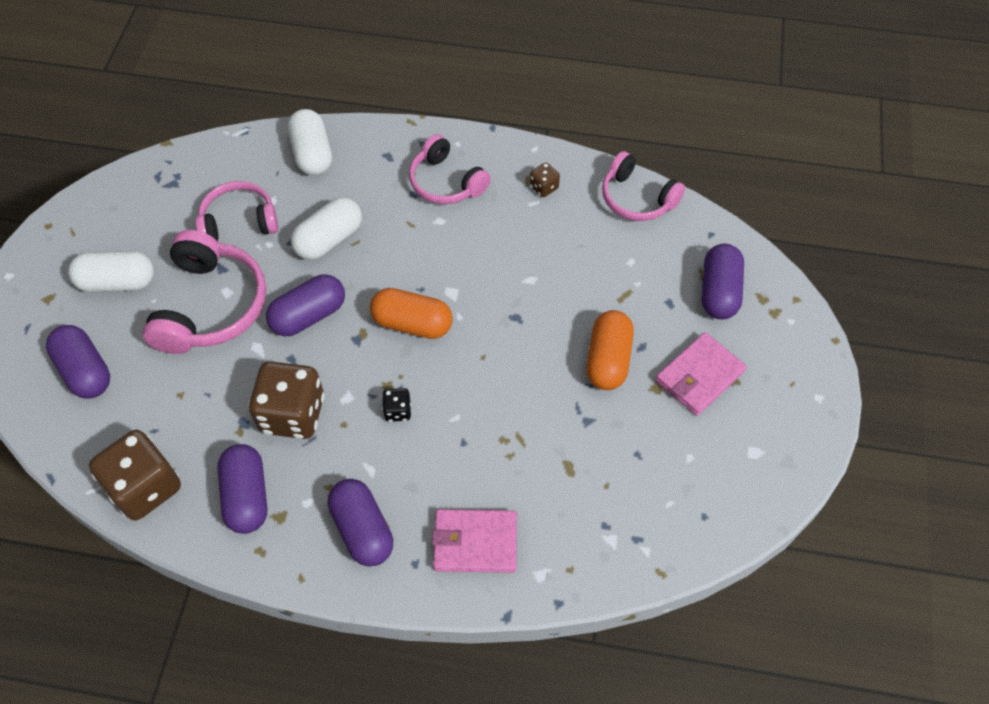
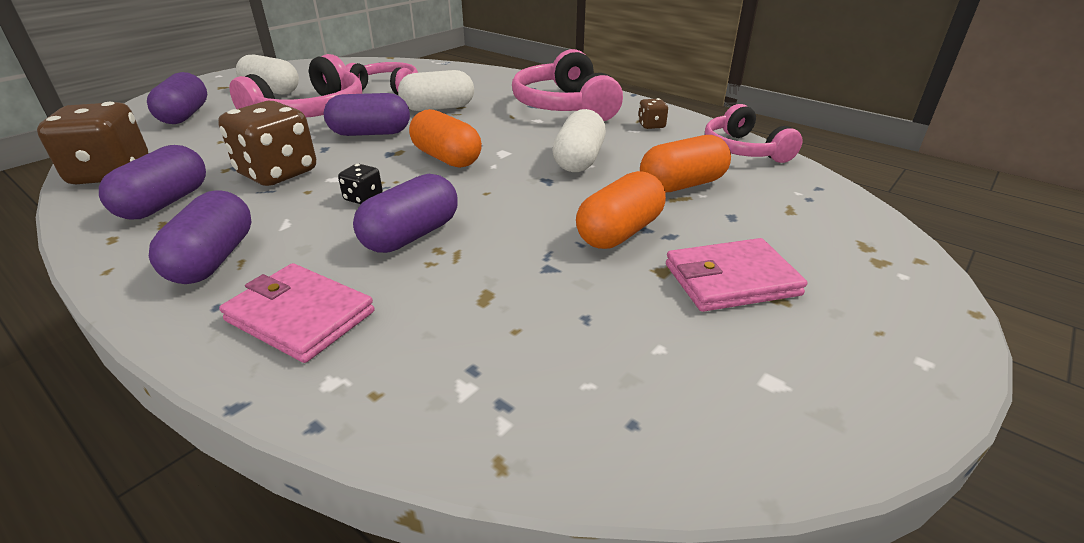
camera: 30 degrees right, 25 degrees down
white capsule [288,109,332,176] -> white capsule moved to [552,109,606,172]
pink headphones [409,134,491,204] -> pink headphones [512,49,623,121], size x1.51
purple capsule [702,244,744,319] -> purple capsule moved to [353,174,458,253]
none -> orange capsule [640,135,731,192]

